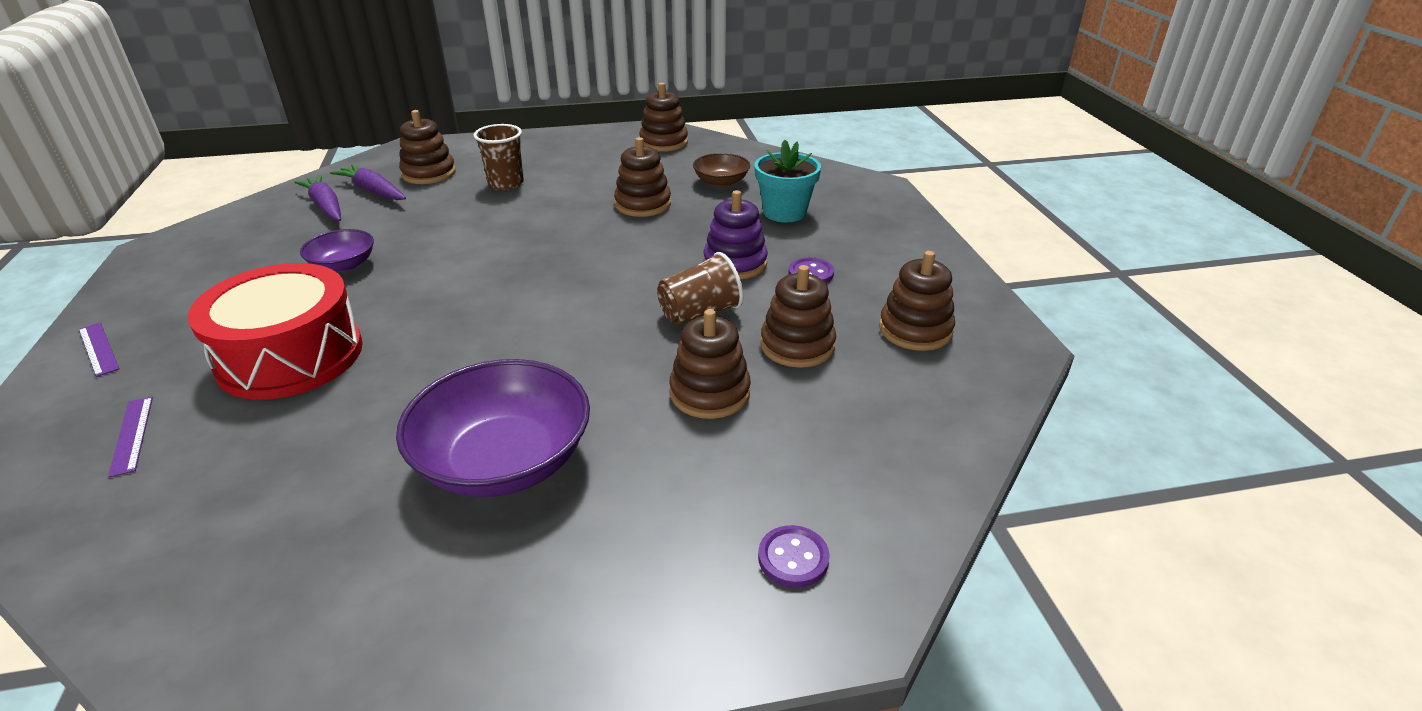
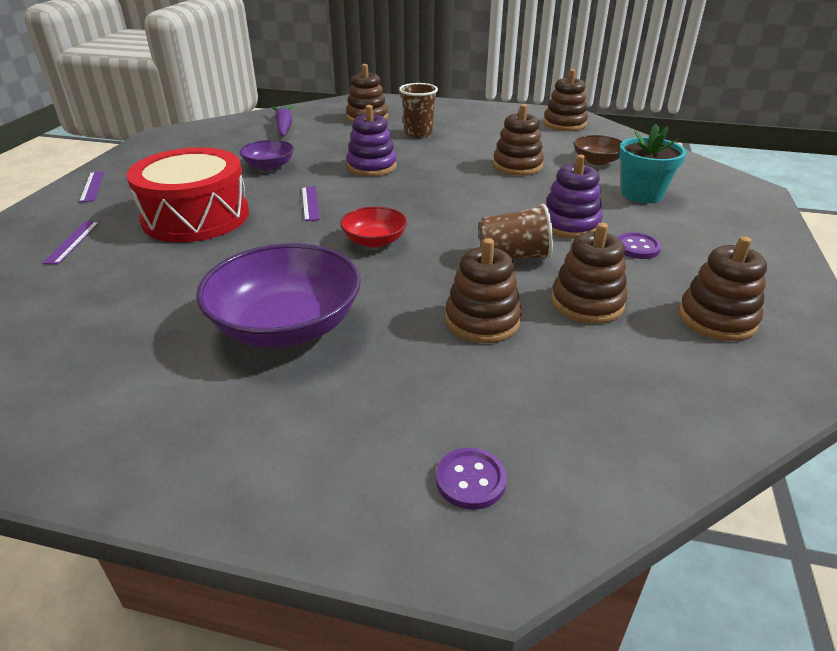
camera: 25 degrees right, 0 degrees up
purple carrot [330,164,406,200] -> none
none -> purple ruler [302,186,320,221]
none -> red bowl [340,207,407,248]
none -> purple stacking toy [346,105,397,177]

